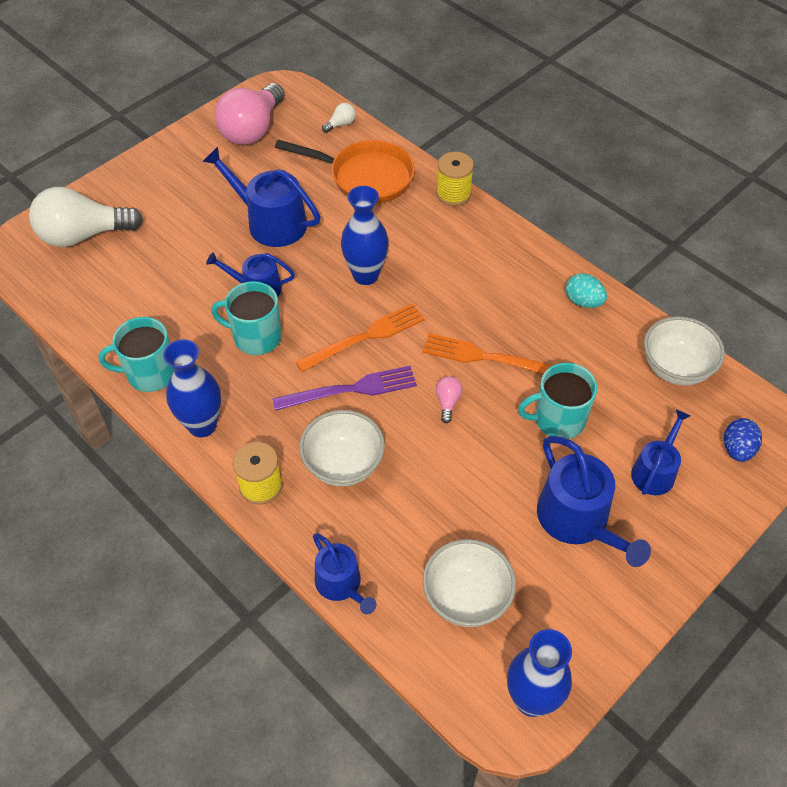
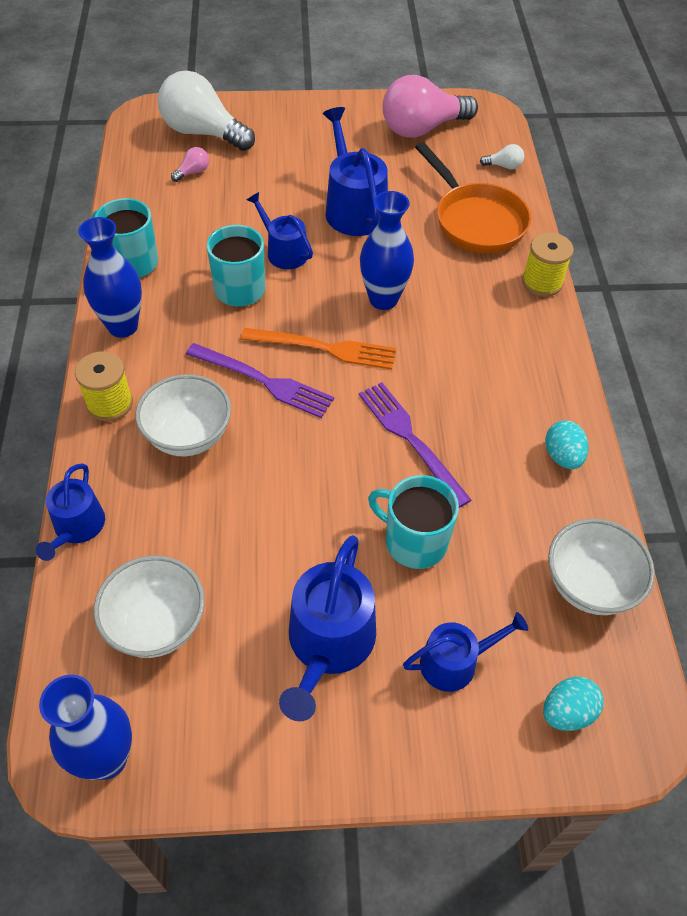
camera: 40 degrees right, 0 degrees up
orange fork [422,333,553,374] -> purple fork [359,382,472,508]
pink light bulb [436,376,462,423] -> pink light bulb moved to [171,147,209,182]
blue egg [724,418,762,462] -> turquoise egg [543,677,604,731]

